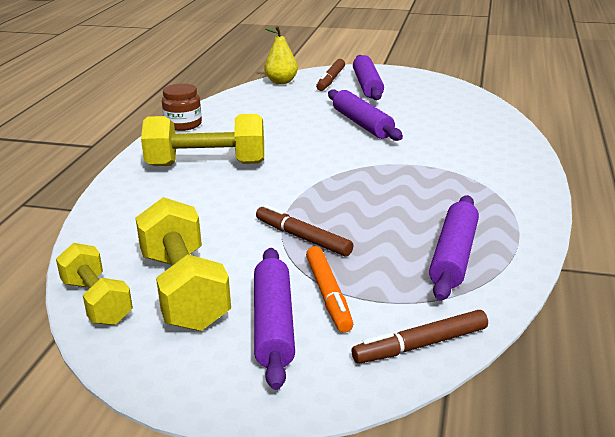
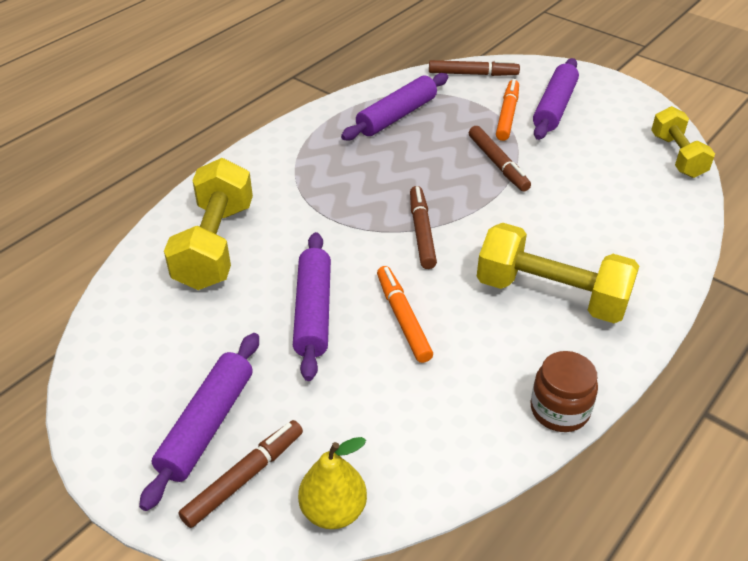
camera: 155 degrees left, 15 degrees up
yellow dumbbell [136,197,231,331] -> yellow dumbbell moved to [164,158,253,290]
none -> orange marker [377,266,433,363]
none -> brown marker [410,186,437,269]

